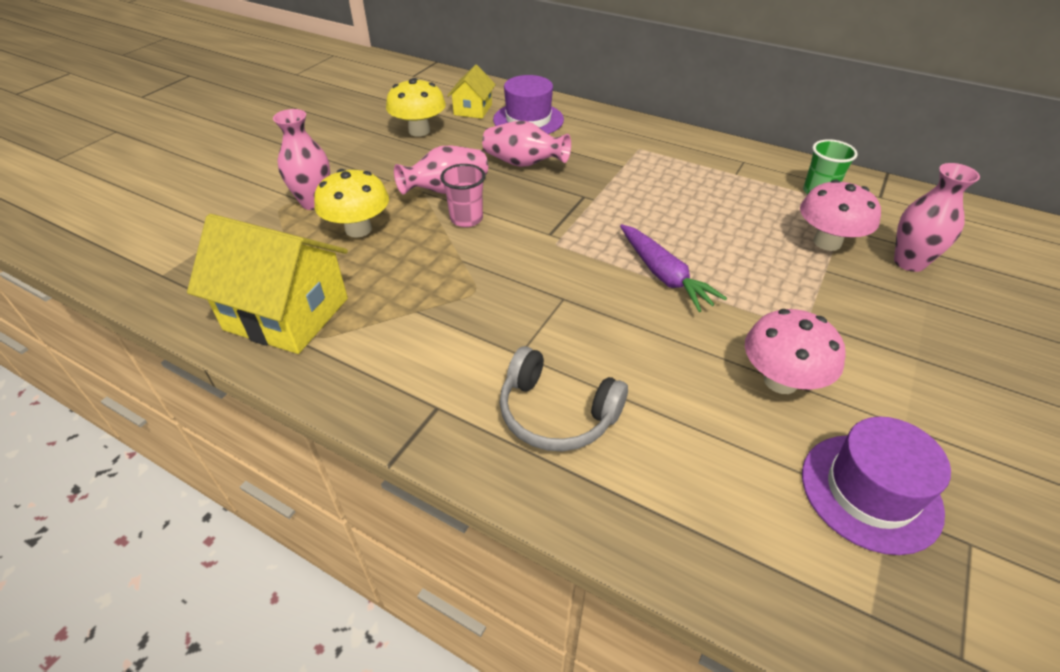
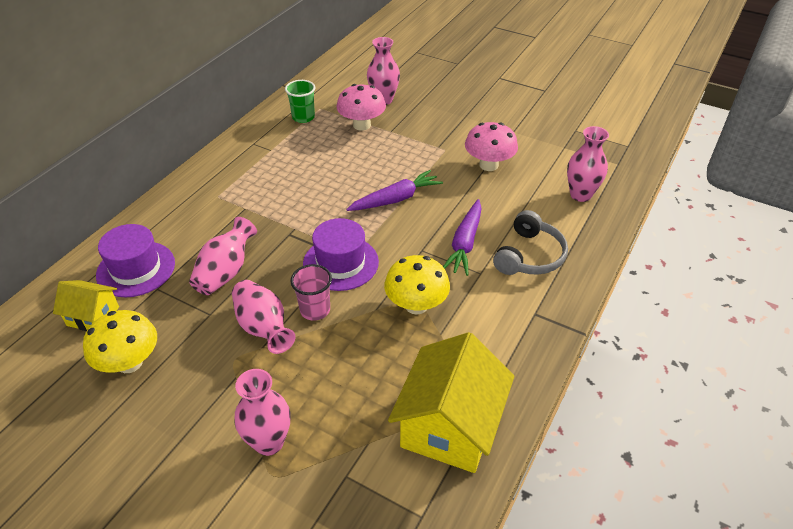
camera: 90 degrees left, 0 degrees up
yellow mushroom [314,169,389,238] -> yellow mushroom moved to [384,255,450,315]
purple hat [802,417,951,555] -> purple hat moved to [303,218,379,291]
none -> purple carrot [443,199,482,276]
none -> pink vase [567,126,609,202]

